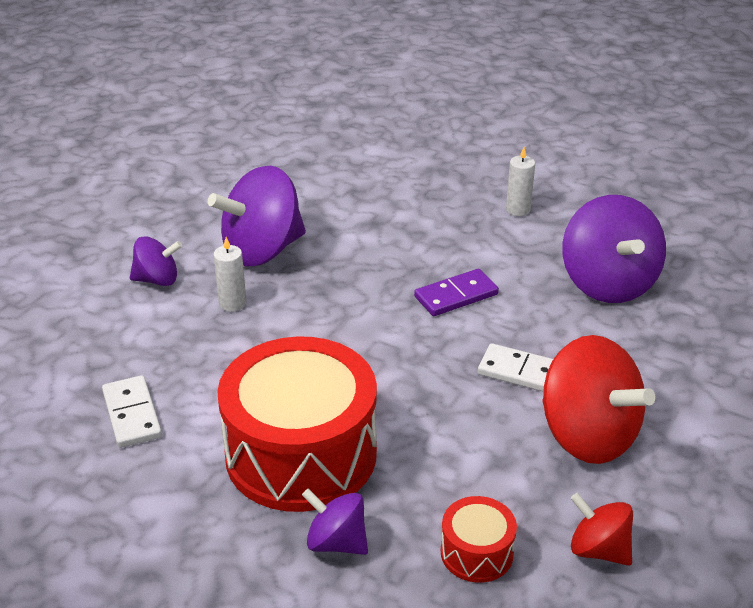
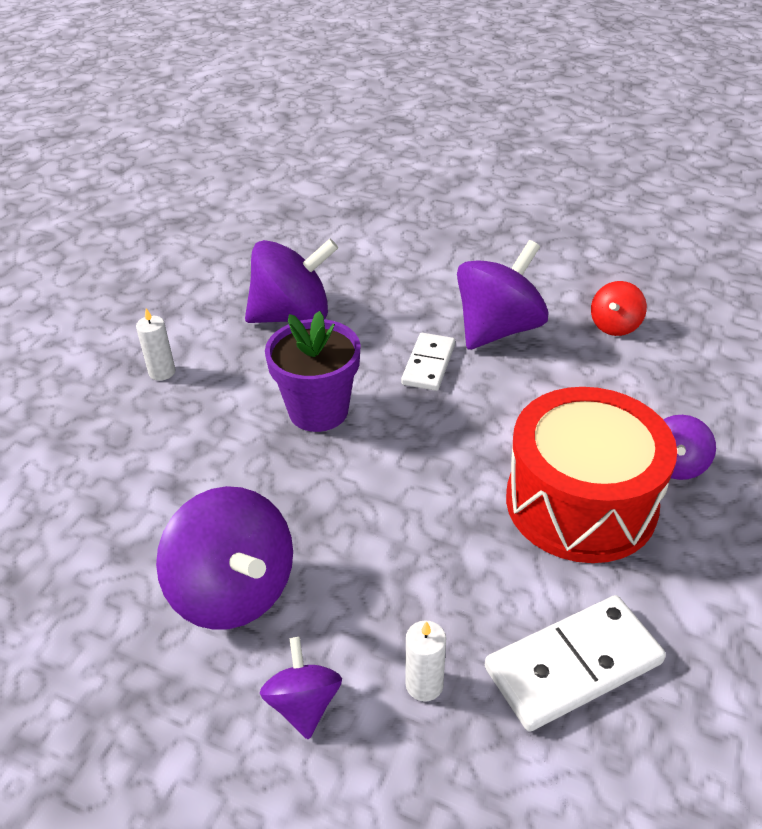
camera: 95 degrees left, 5 degrees up
white domino [102,375,162,448] -> white domino [485,595,666,732], size x1.54
white candle [214,237,246,312] -> white candle moved to [406,621,446,702]
purple domino [414,269,499,316] -> purple flower pot [265,311,361,432]
red drum [441,496,517,583] -> none
red spinning top [542,335,656,464] -> purple spinning top [457,240,549,350]

